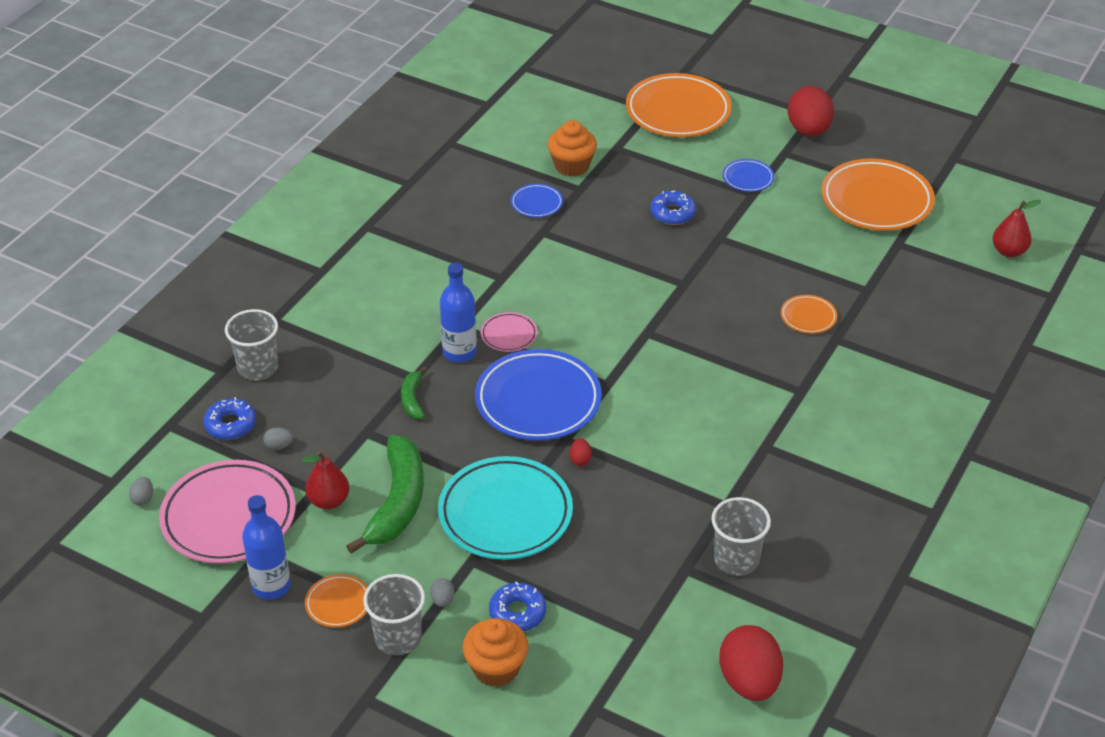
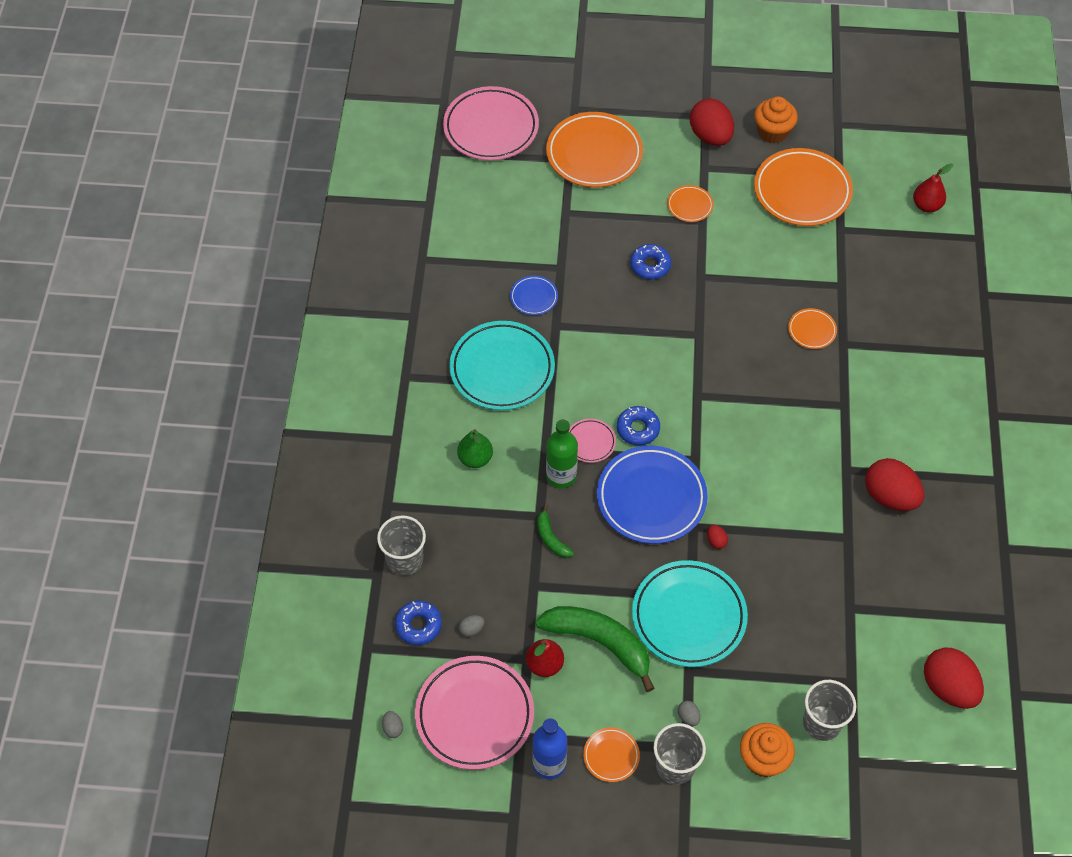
camera: 25 degrees left, 15 degrees up
green banana [346,435,424,554] -> green banana turned 45 degrees counterclockwise [536,606,654,692]
blue bottle [440,263,477,363] -> green bottle [546,419,578,488]
blue donut [489,581,546,631] -> blue donut moved to [617,406,660,446]
orange cupcake [548,120,597,177] -> orange cupcake moved to [754,96,798,144]
grey cup [711,497,771,576] -> grey cup moved to [803,680,856,741]
blue plate [722,159,774,192] -> orange plate [667,185,714,222]
none -> pink plate [443,86,539,161]
none -> turquoise plate [449,321,555,410]
none -> green pear [457,429,493,468]
none -> red egg [865,458,924,511]

